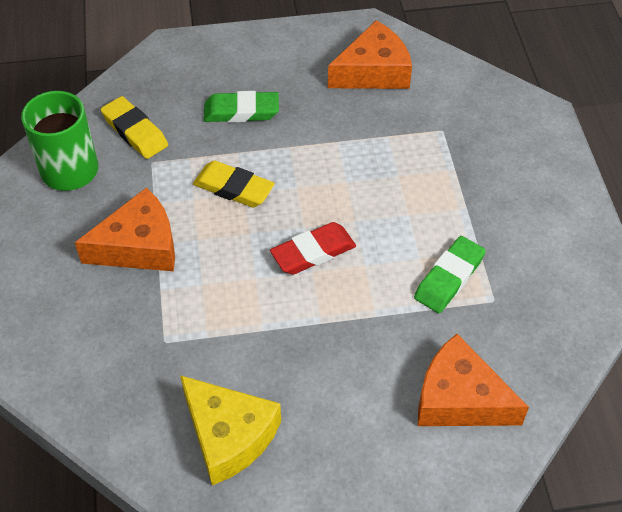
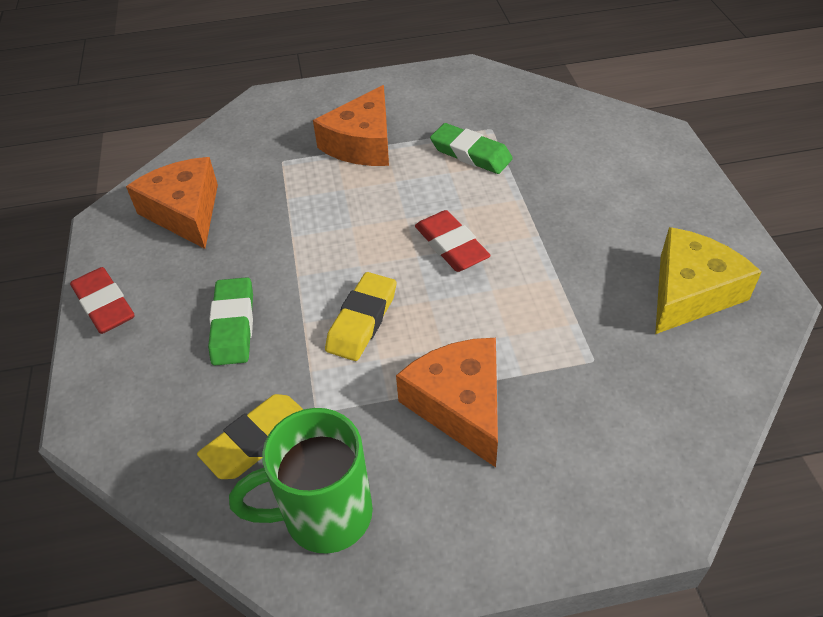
camera: 90 degrees left, 5 degrees down
orange cheese [418,334,529,426] -> orange cheese moved to [313,85,389,166]
none -> red eraser [70,267,134,334]

